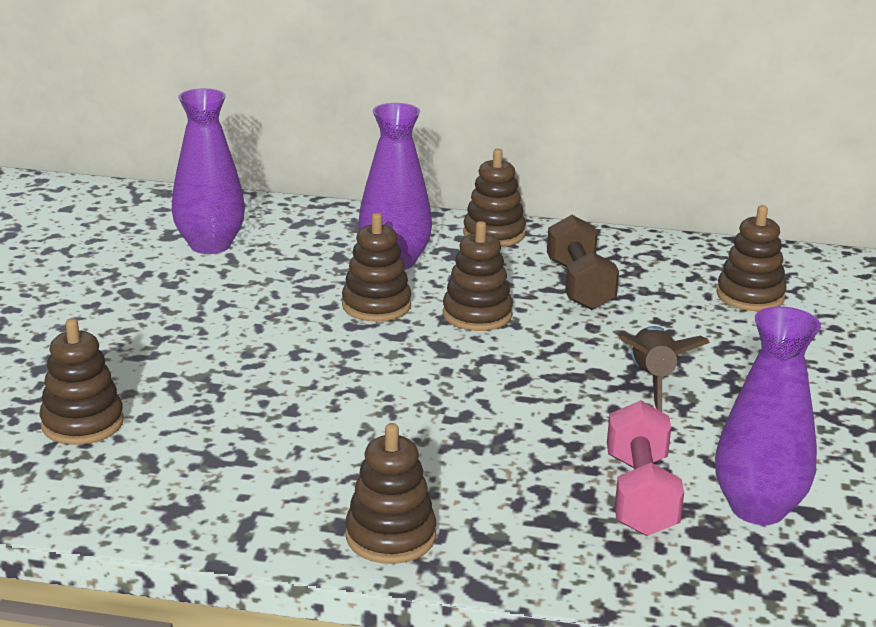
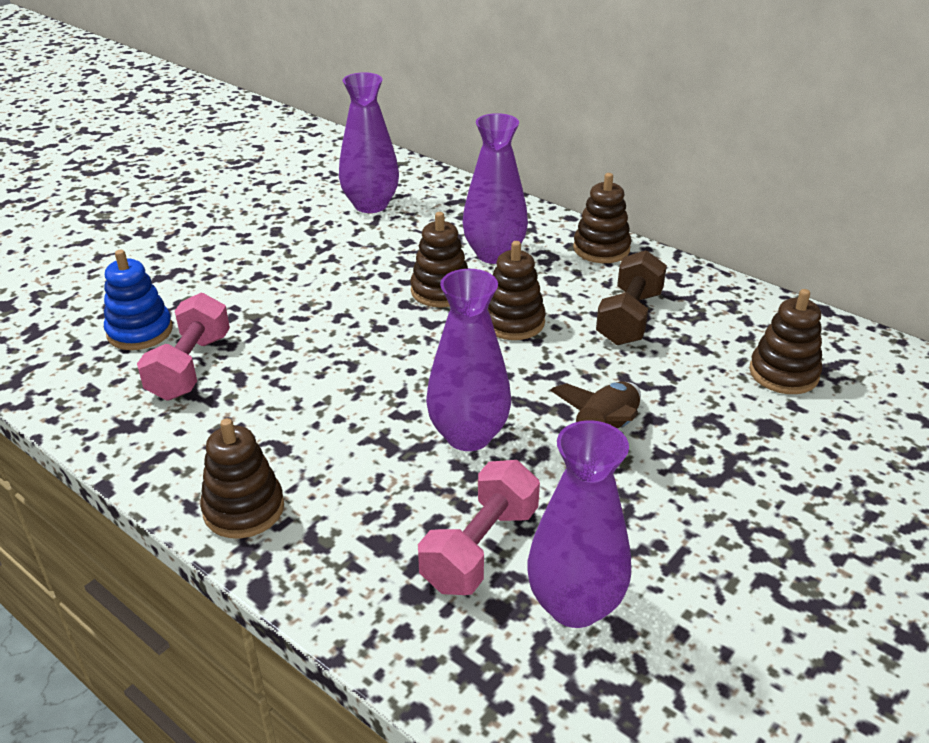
camera: 30 degrees right, 10 degrees up
brown stacking toy [40,318,124,445] -> blue stacking toy [104,250,173,350]
none -> pink dumbbell [137,293,230,400]
none -> purple vase [426,269,511,451]

